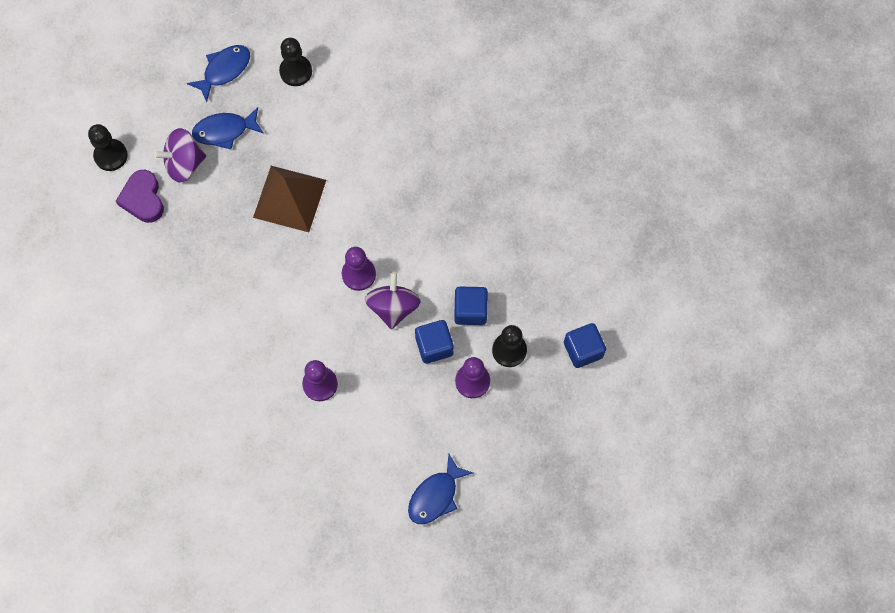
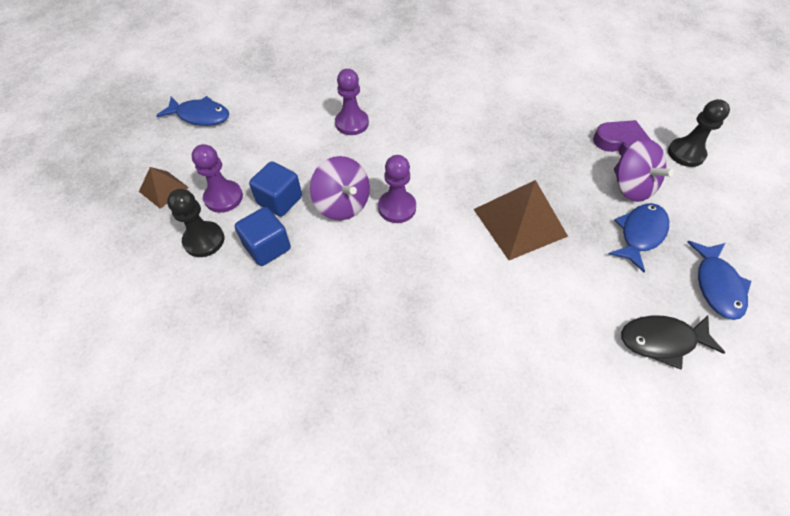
camera: 140 degrees right, 15 degrees down
purple spinning top [154,128,206,182] -> purple spinning top turned 120 degrees clockwise [614,139,674,202]
black pawn [279,38,312,86] -> black fish [621,315,725,369]
blue fish [408,454,473,524] -> blue fish turned 105 degrees clockwise [156,96,229,126]
blue cube [564,323,606,368] -> none
none -> brown pyramid [139,167,189,209]

